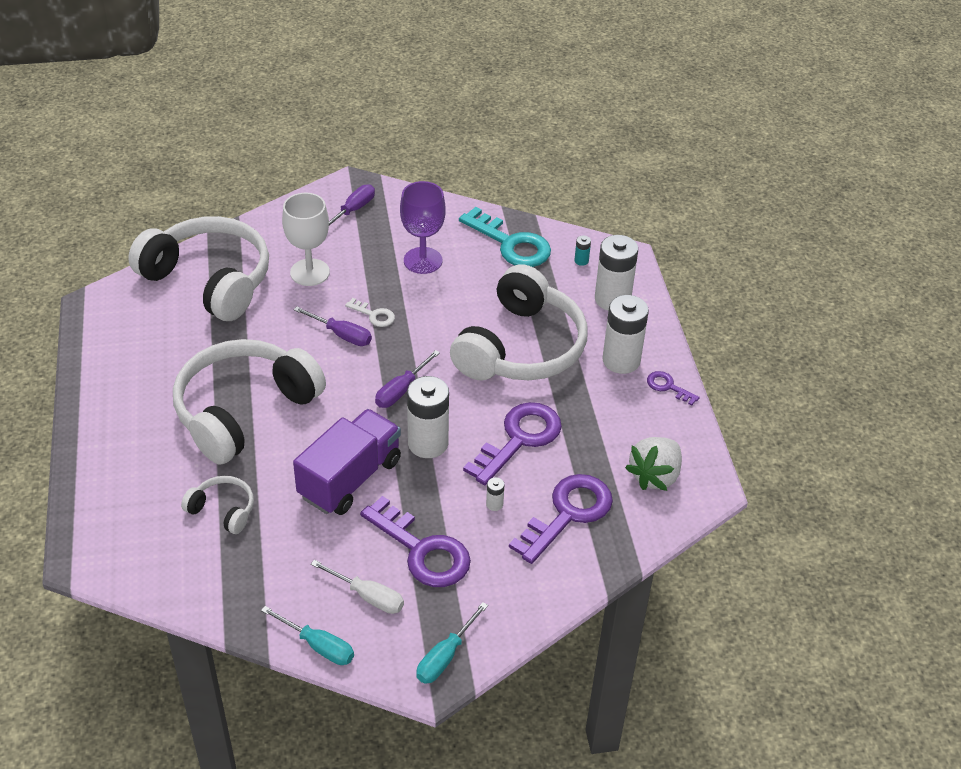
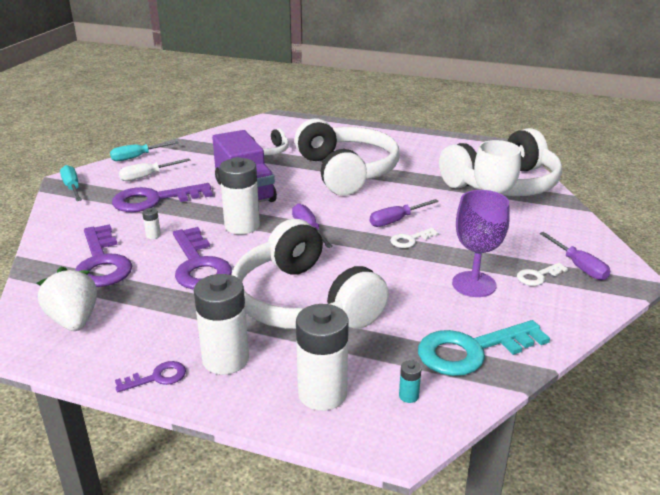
camera: 120 degrees right, 15 degrees down
none -> white key [517,263,568,286]

